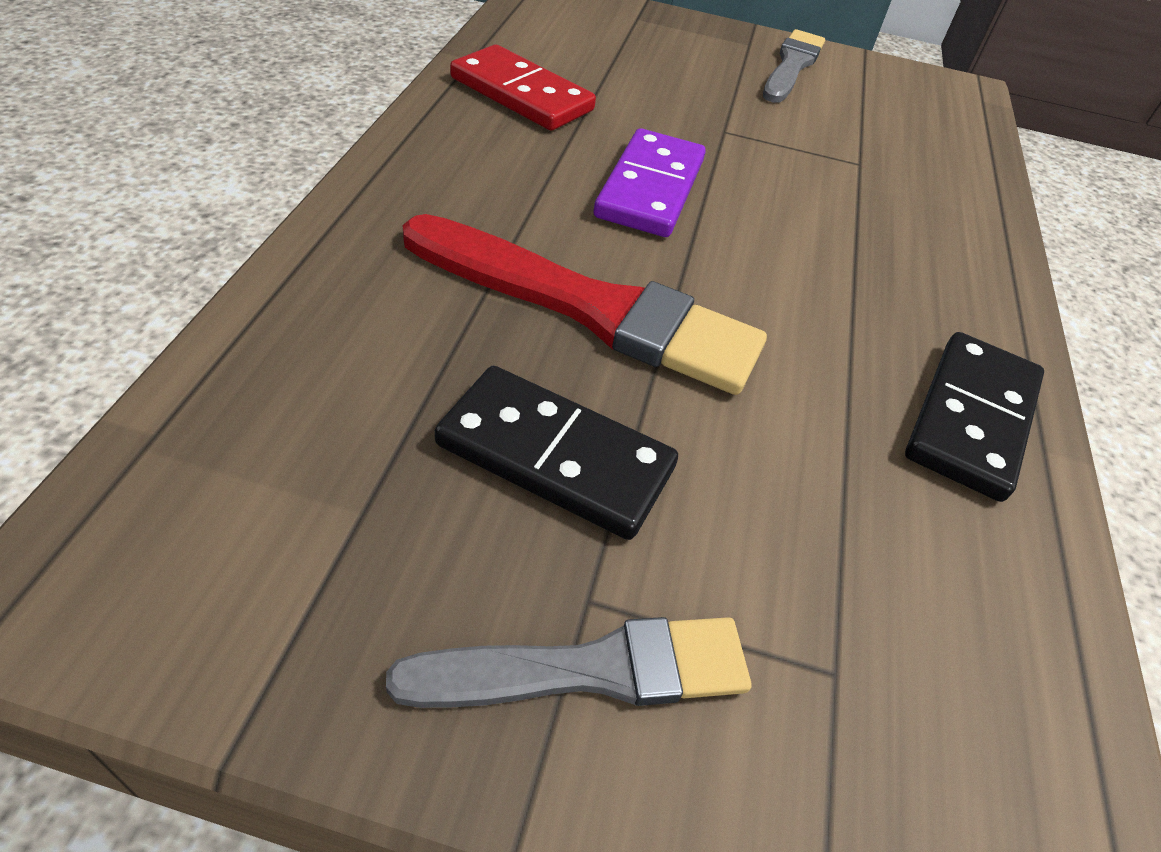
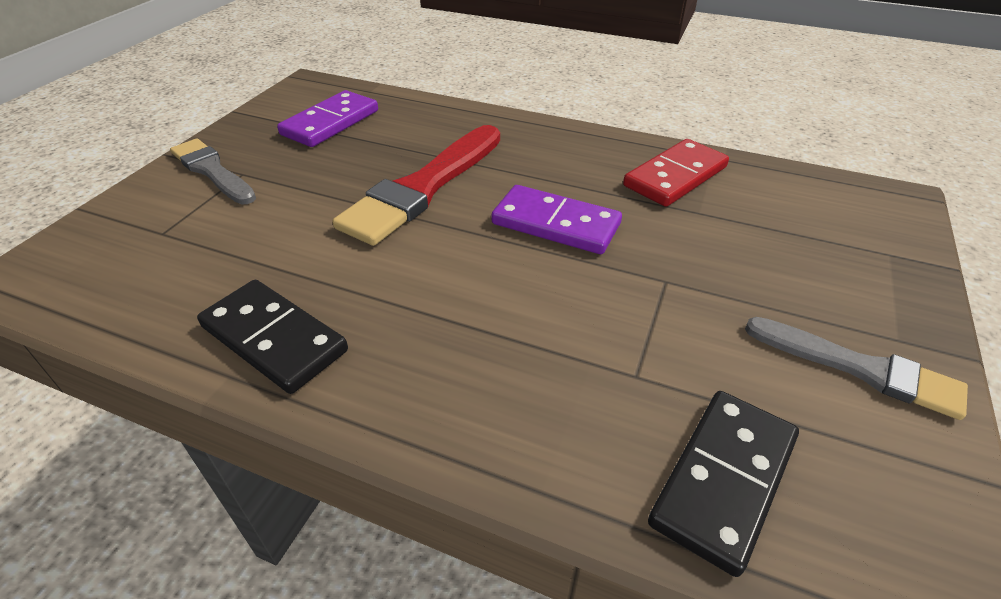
camera: 105 degrees right, 5 degrees down
grey brush [386,617,751,708] -> grey brush turned 135 degrees clockwise [170,139,256,204]
black domino [435,366,678,540] -> black domino moved to [648,391,799,577]
none -> purple domino [277,90,378,147]

